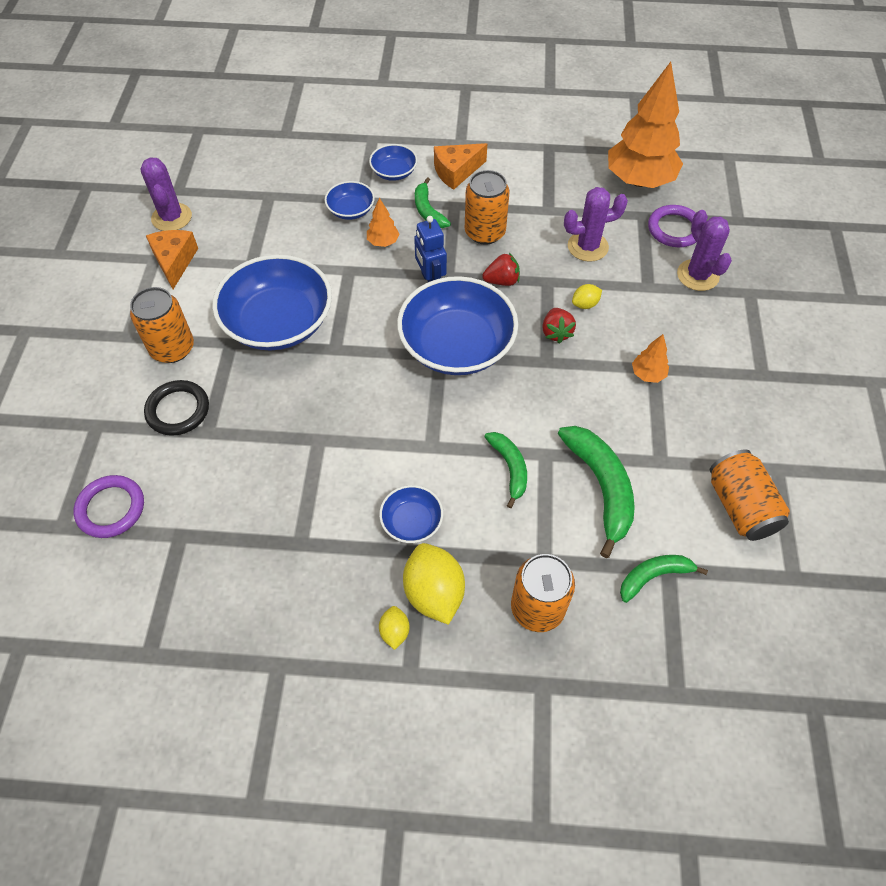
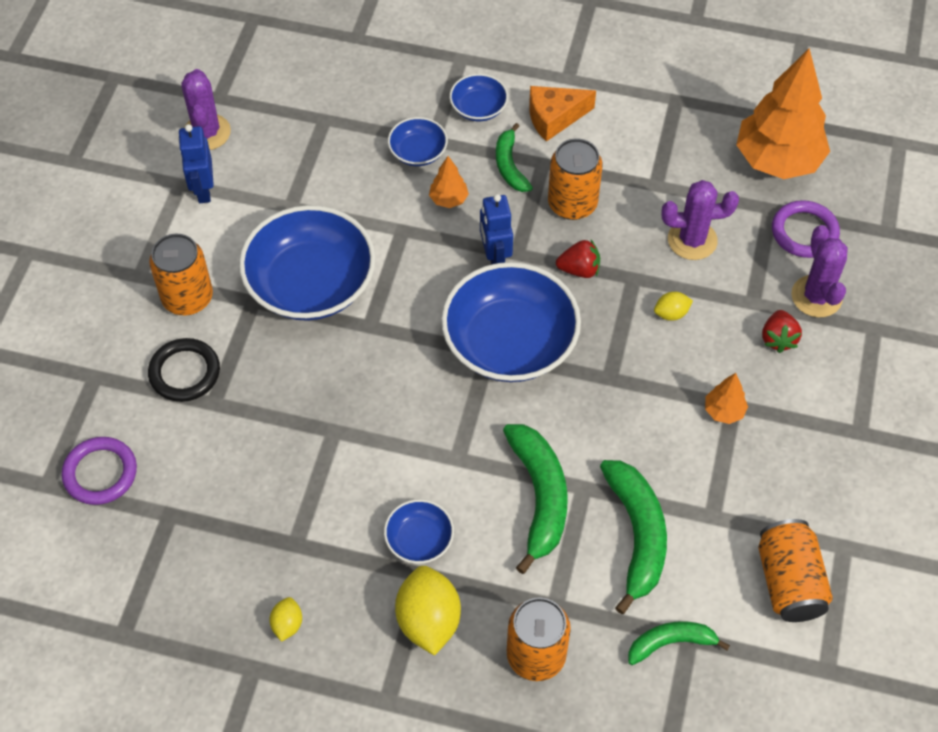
camera: 10 degrees right, 0 degrees up
orange cheese [146,230,198,289] -> blue robot [178,124,214,203]
yellow lemon [379,606,410,650] -> yellow lemon moved to [269,597,302,642]
green banana [484,432,527,508] -> green banana [503,424,568,574], size x1.67
red strawberry [542,308,576,343] -> red strawberry moved to [762,310,802,353]

